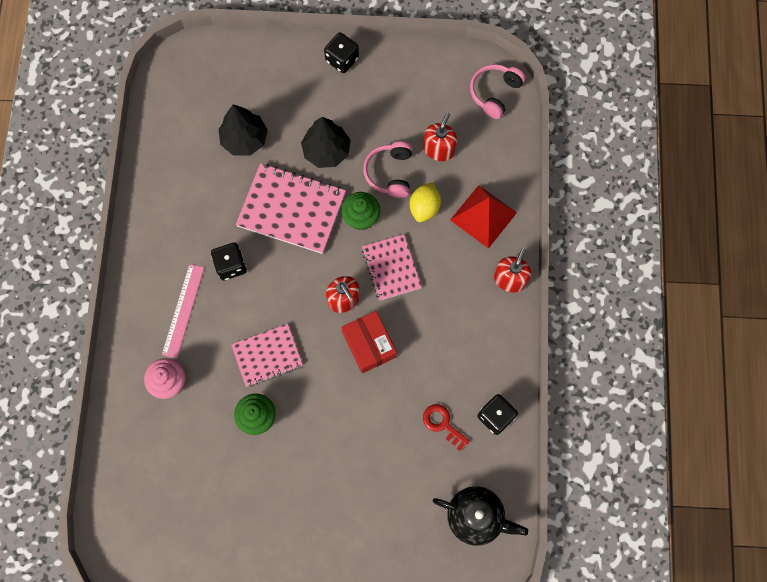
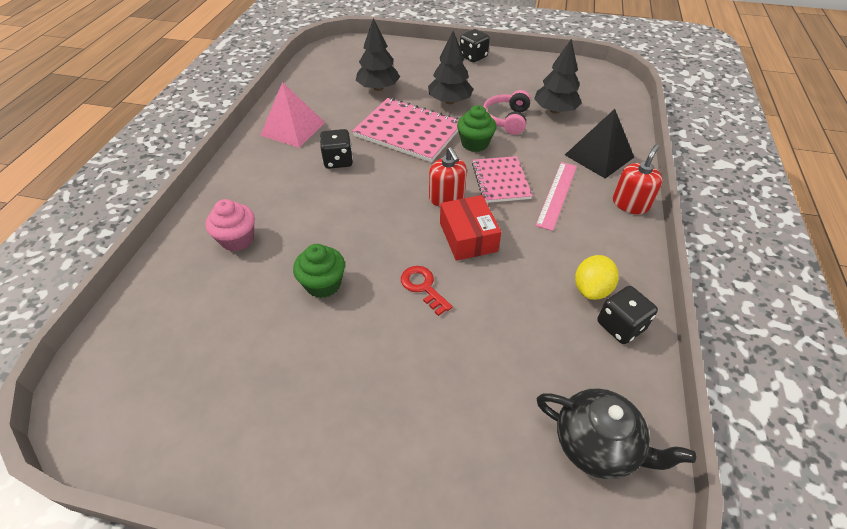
camera: 10 degrees right, 25 degrees down
pink ruler [162,264,204,358] -> pink ruler moved to [535,162,577,231]
pink notebook [231,324,303,387] -> none
yellow lemon [410,182,441,222] -> yellow lemon moved to [575,255,619,300]
red soap dispenser [423,113,457,161] -> black tree [534,39,582,114]
red key [423,404,470,451] -> red key moved to [401,266,453,316]
red pyramid [450,185,517,249] -> black pyramid [565,109,634,179]
pink headphones [470,64,526,119] -> none
none -> pink pyramid [260,82,325,148]

